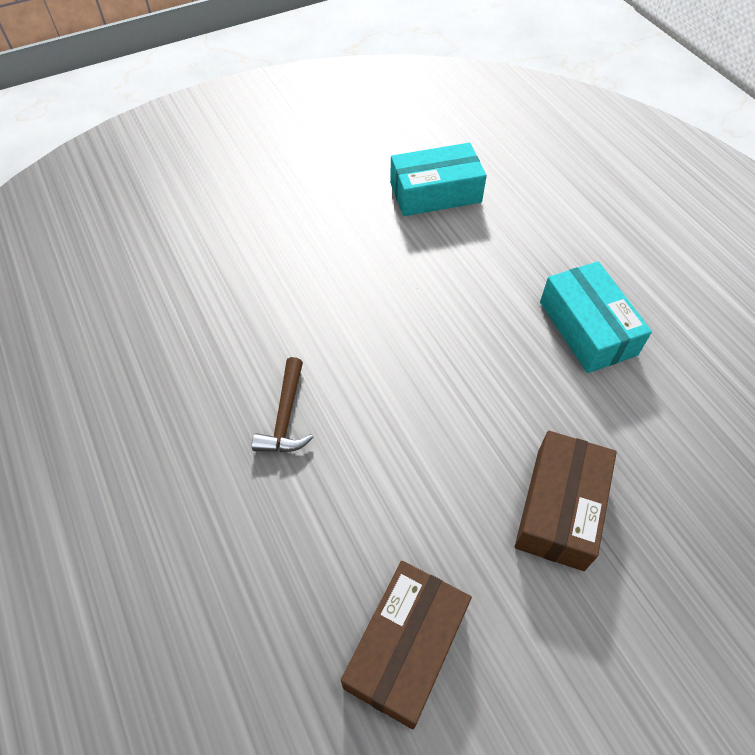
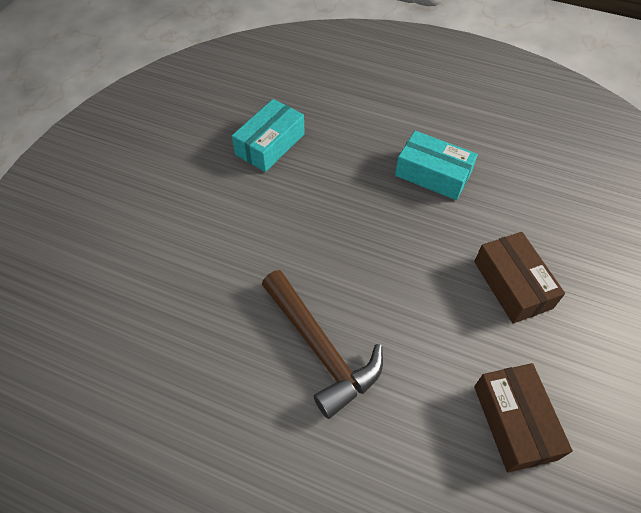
camera: 40 degrees left, 0 degrees up
brown hammer [252,357,314,452] -> brown hammer [262,270,383,419], size x1.88

